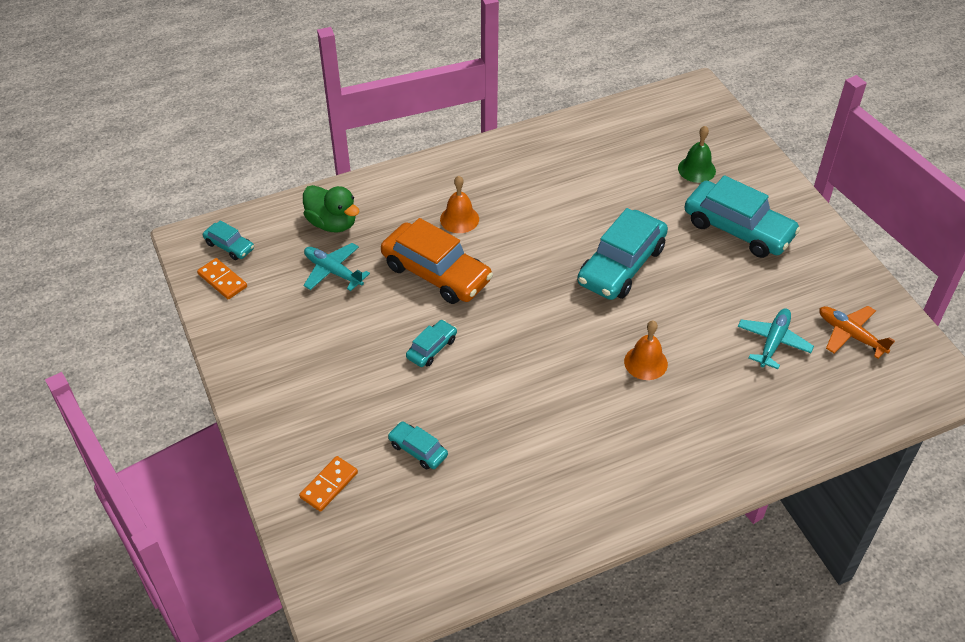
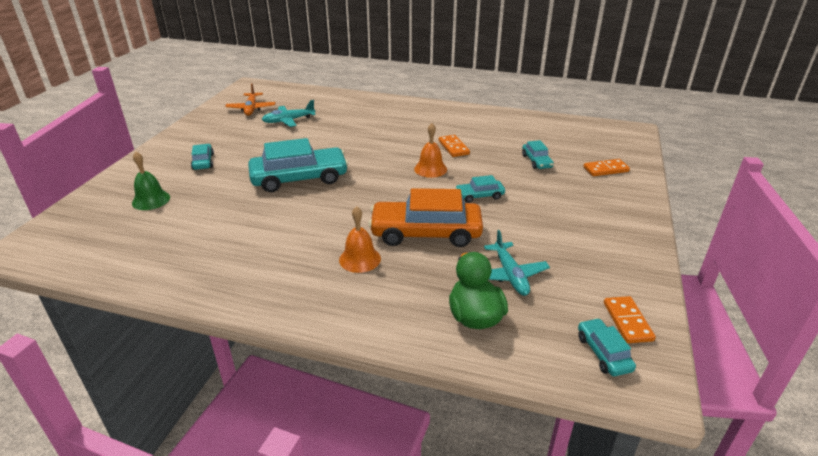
camera: 140 degrees left, 15 degrees down
orange car [381,218,493,304] -> orange car turned 75 degrees counterclockwise [368,188,483,247]
orange bell [624,321,668,380] -> orange bell moved to [414,123,447,178]
turquoise car [685,175,800,258] -> turquoise car [191,144,214,170], size x0.48
none -> orange domino [439,135,470,157]

